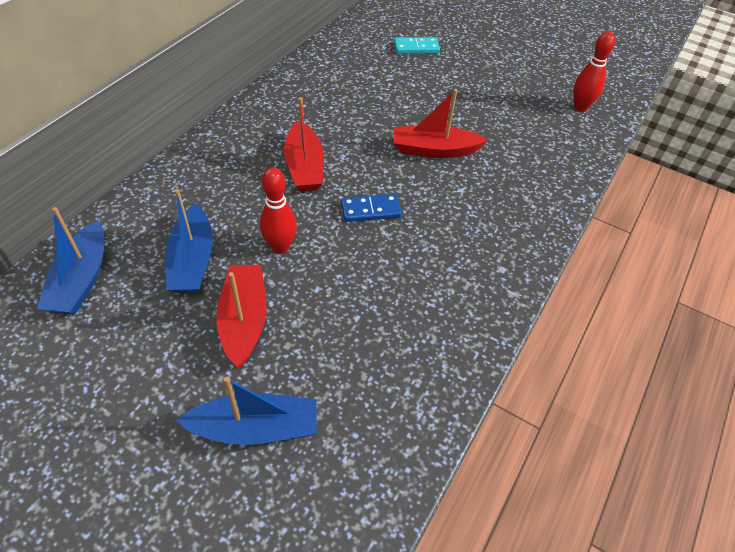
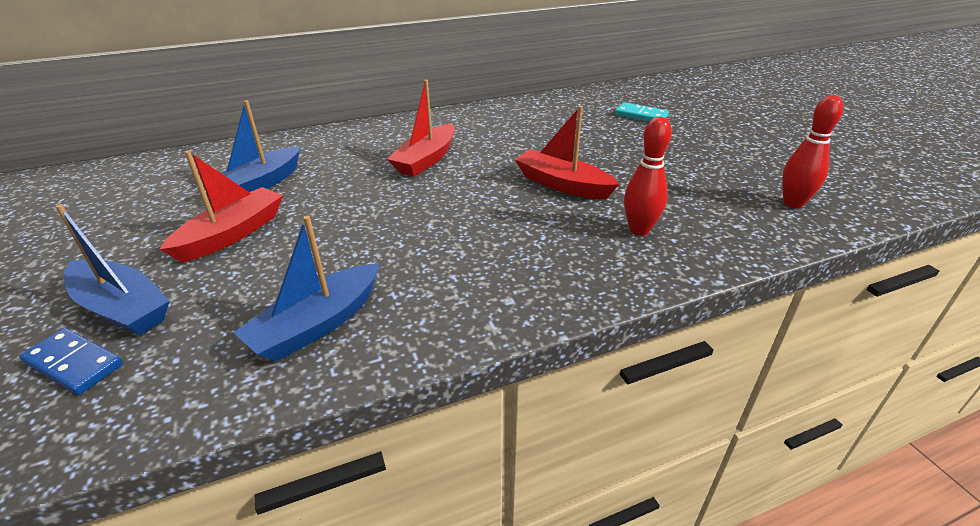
camera: 40 degrees right, 15 degrees down
blue boat [37,207,104,314] -> blue boat moved to [233,216,379,362]
red bowling pin [260,168,297,254] -> red bowling pin moved to [624,117,672,236]
blue domino [341,194,402,222] -> blue domino moved to [19,328,123,395]

